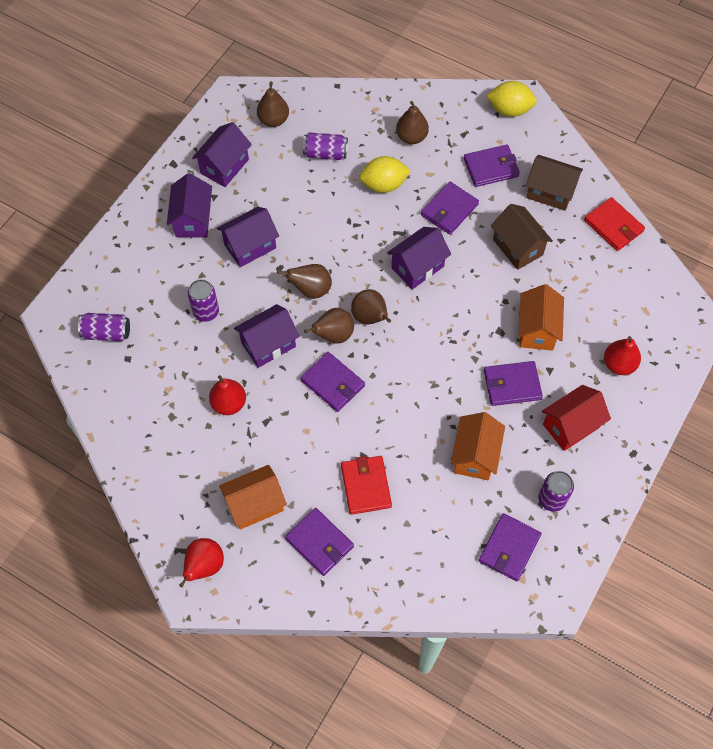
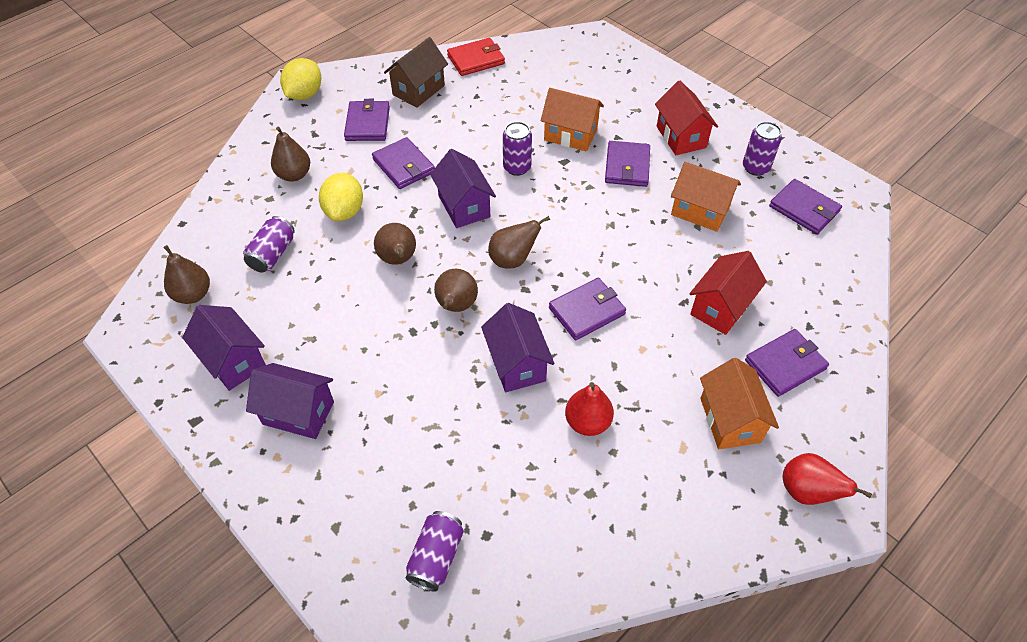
camera: 75 degrees left, 10 degrees down
purple can [188,279,219,322] -> purple can moved to [503,122,532,176]
purple house [217,207,279,267] -> none
brown pear [304,308,354,344] -> brown pear moved to [374,223,416,265]
red wallet [341,456,392,515] -> red house [689,251,767,335]
brown house [491,204,553,270] -> none
red pear [604,336,641,375] -> none

